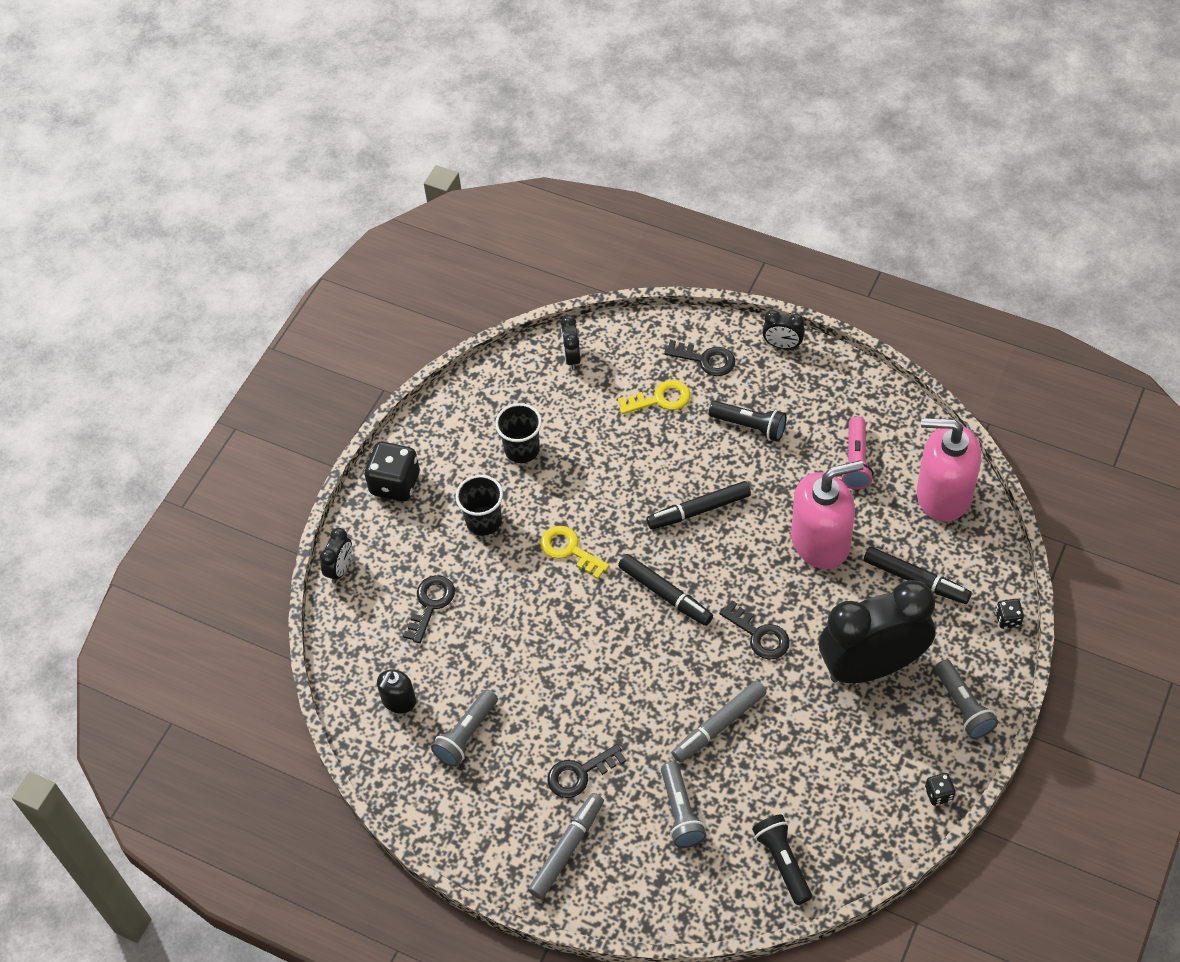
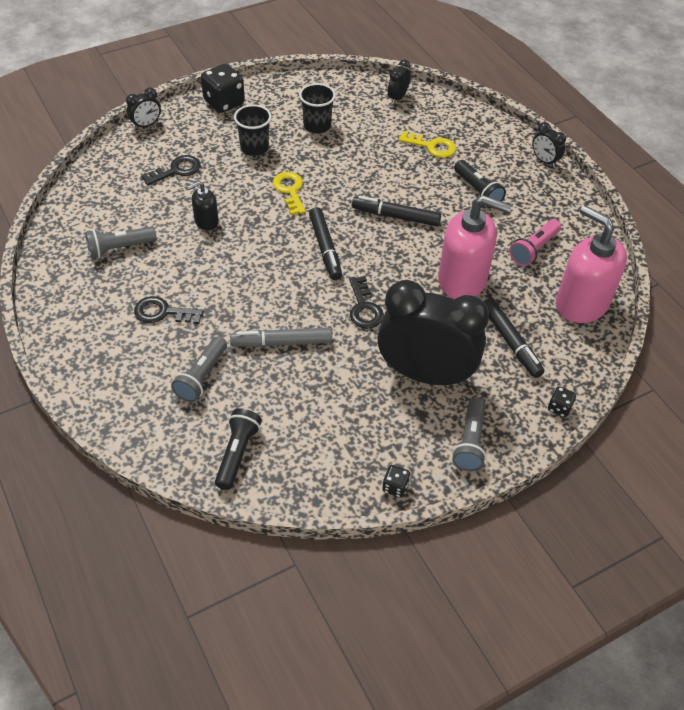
camera: 30 degrees right, 5 degrees down
black soap dispenser [377,669,416,714] -> black soap dispenser moved to [187,181,219,231]
grey marker [528,793,604,899] -> none
black key [664,340,735,376] -> none

